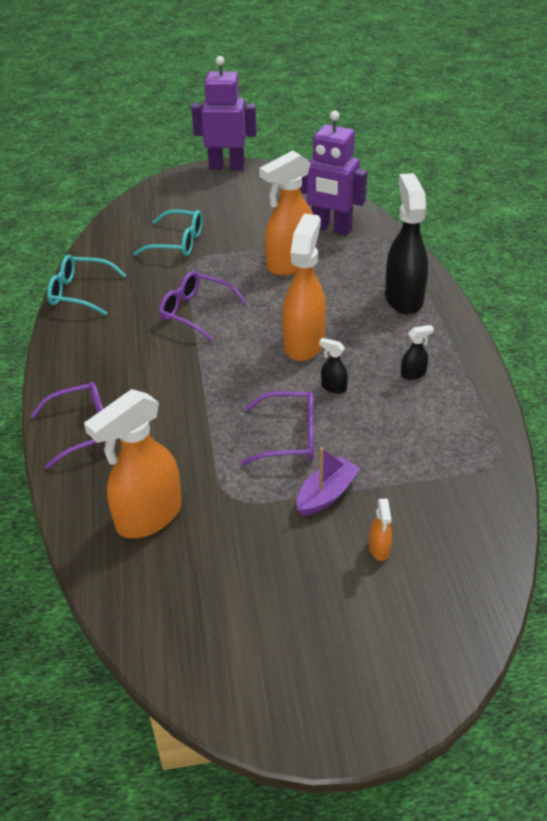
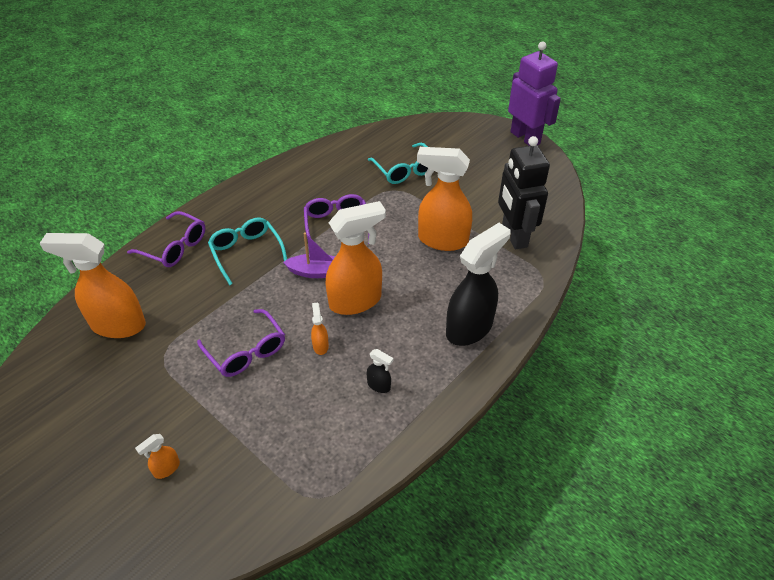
camera: 50 degrees right, 5 degrees up
turquoise glasses [47,255,127,315] -> turquoise glasses moved to [208,218,287,285]
purple boat [296,448,361,516] -> purple boat moved to [283,232,335,278]
purple robot [300,111,367,236] -> black robot [498,136,550,249]
black spray bottle [319,338,348,394] -> orange spray bottle [311,303,329,355]

